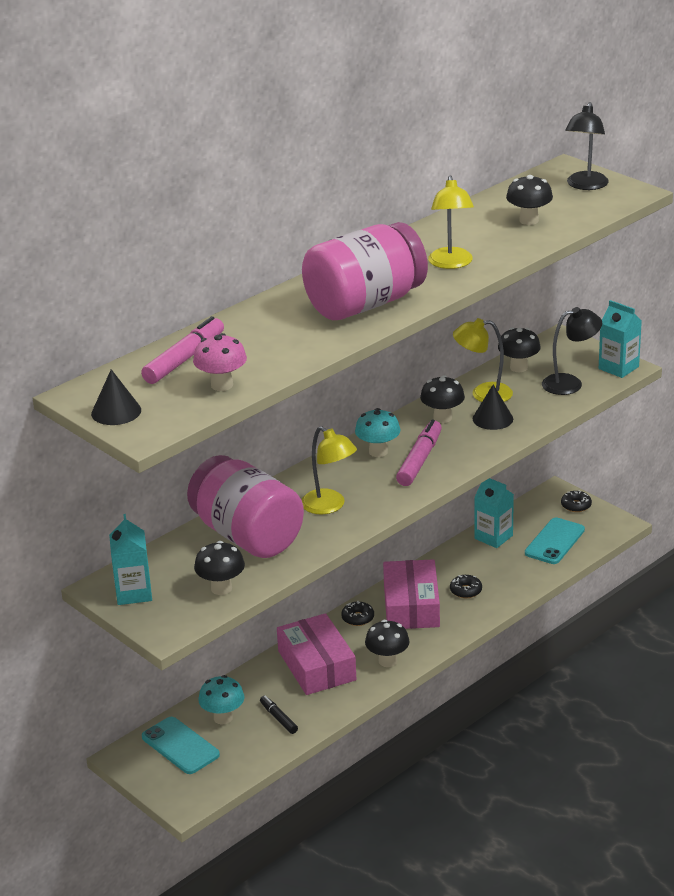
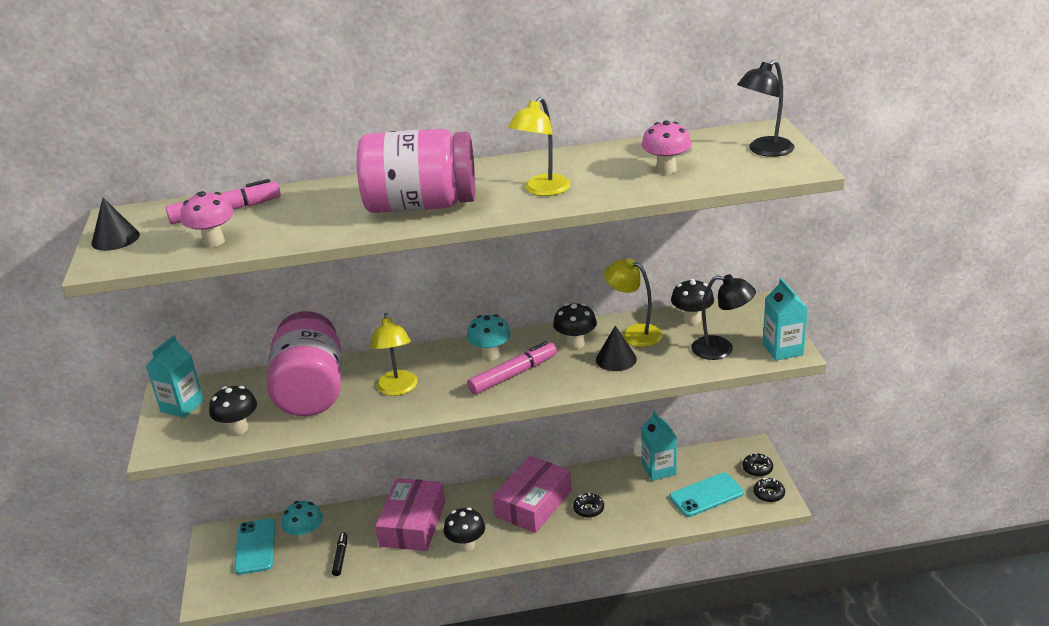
camera: 35 degrees right, 0 degrees up
black donut [341,601,374,626] -> black donut moved to [753,478,785,502]
black mushroom [506,175,553,225] -> pink mushroom [642,120,692,174]

